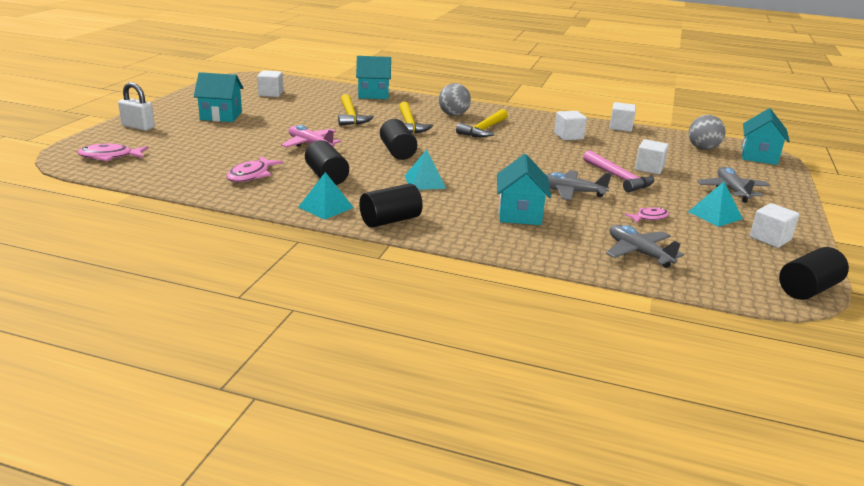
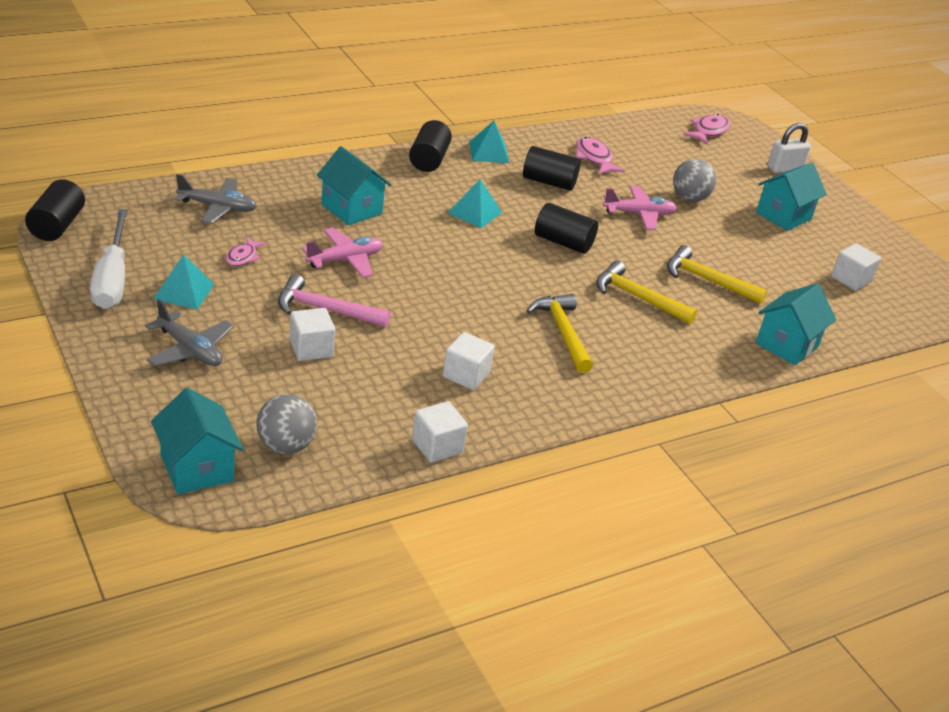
camera: 130 degrees right, 10 degrees up
grey ball [439,83,471,116] -> grey ball moved to [673,159,717,202]
grey plane [545,170,612,201] -> pink plane [302,228,383,278]
white cube [750,203,799,248] -> white screwdriver [90,209,128,309]

